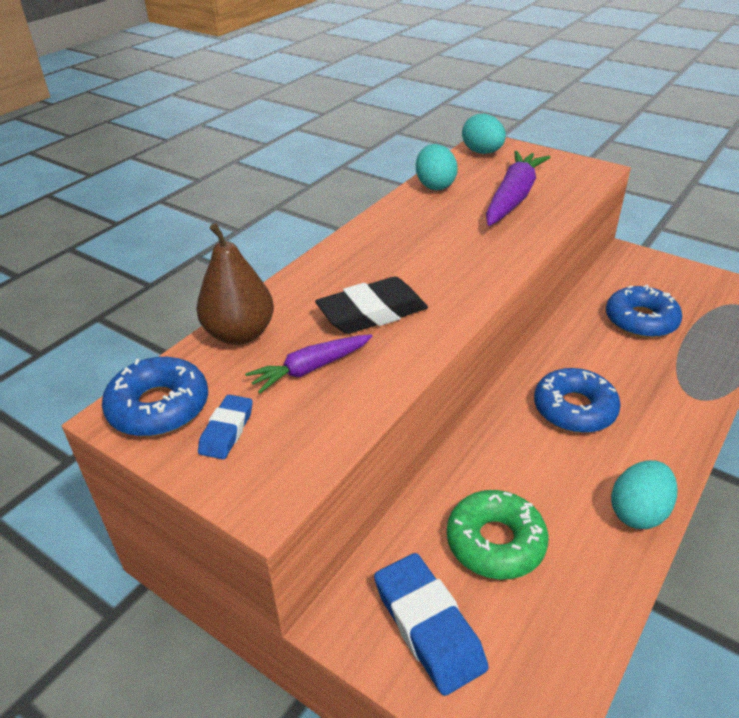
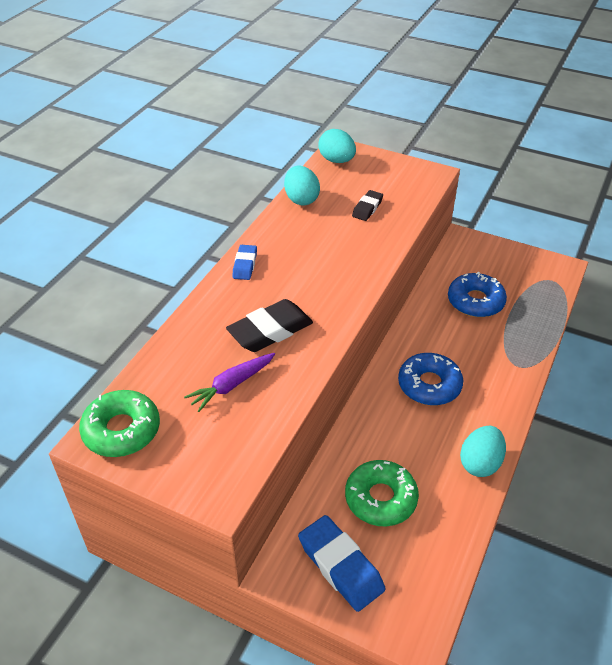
camera: 10 degrees left, 5 degrees up
blue donut [102,357,208,437] -> green donut [79,390,160,457]
brown pear [196,223,274,345] -> none
blue eraser [198,395,253,460] -> blue eraser moved to [232,245,257,280]
purple carrot [486,151,551,226] -> black eraser [352,190,383,221]

